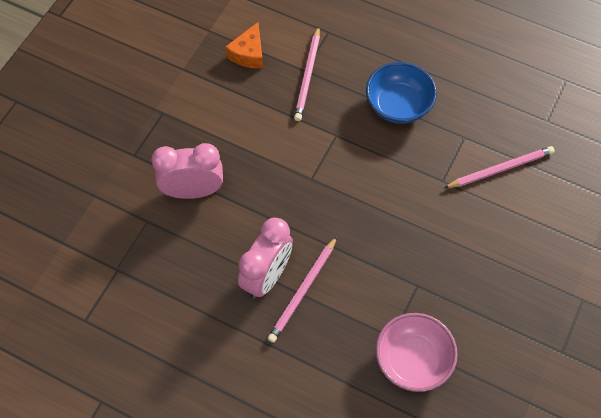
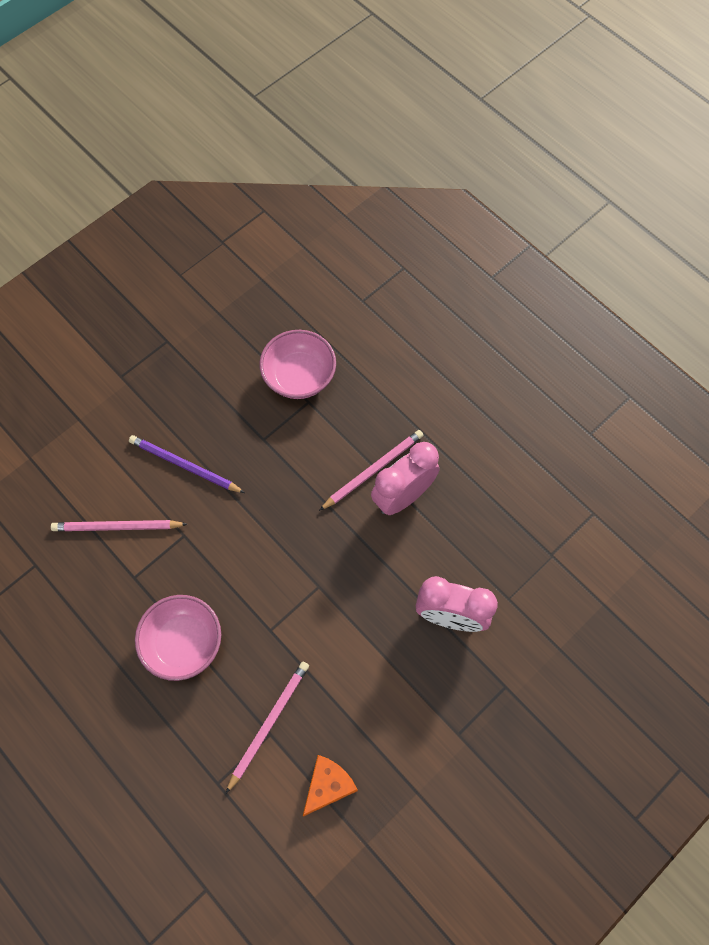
camera: 160 degrees left, 5 degrees up
blue bowl [366,62,437,124] -> pink bowl [135,595,221,681]
none -> purple pencil [129,435,245,493]

